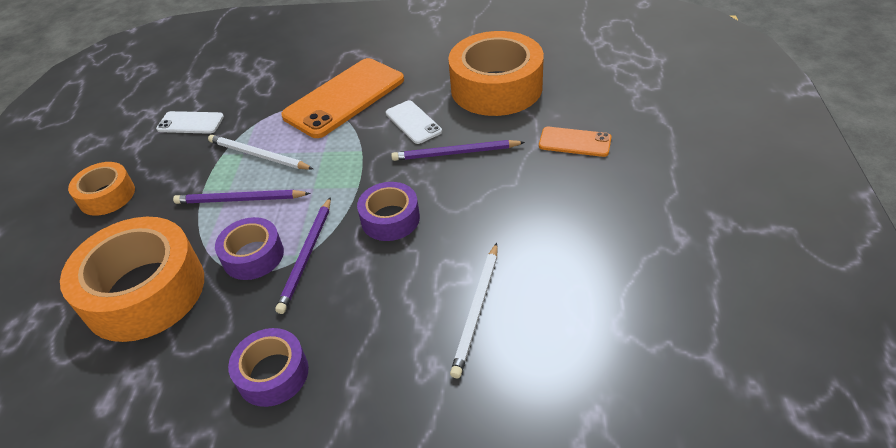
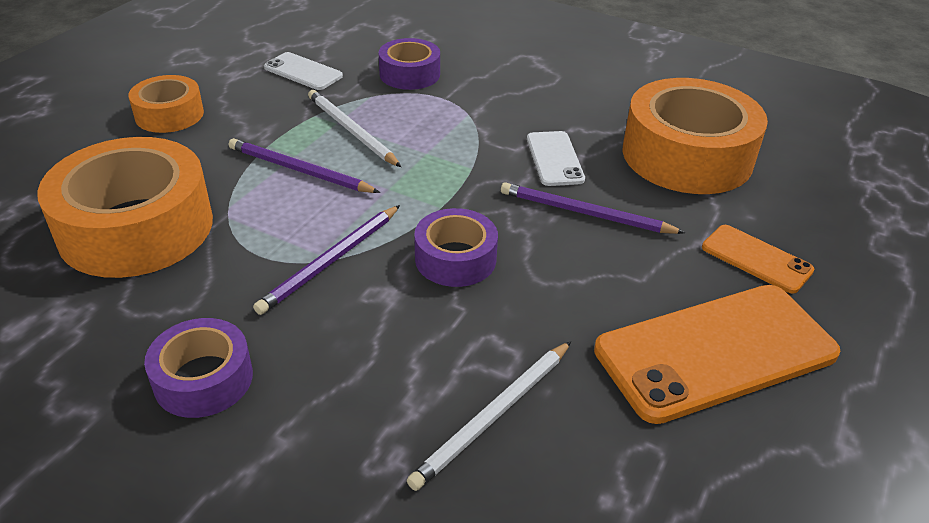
camera: 20 degrees right, 5 degrees down
purple tape [215,217,284,280] -> purple tape moved to [378,38,440,90]
orange phone [281,58,404,138] -> orange phone moved to [594,285,841,424]

